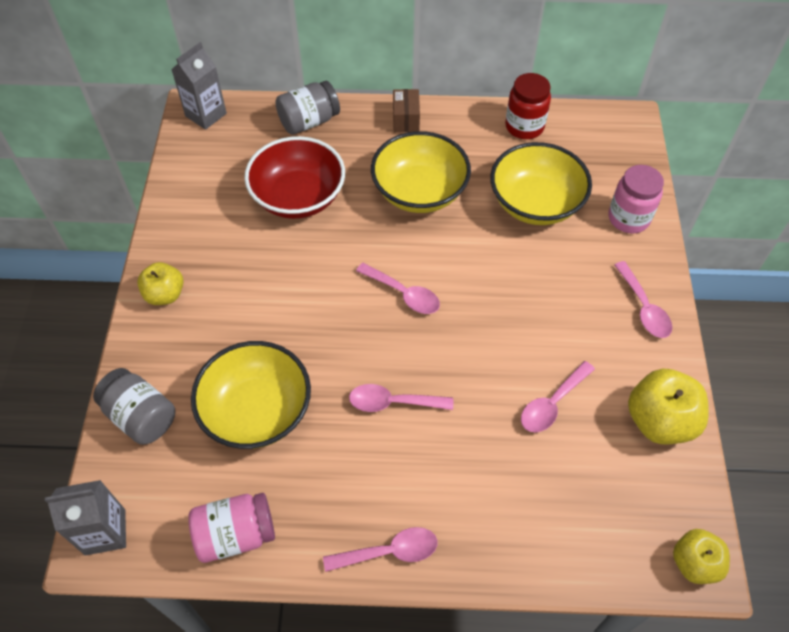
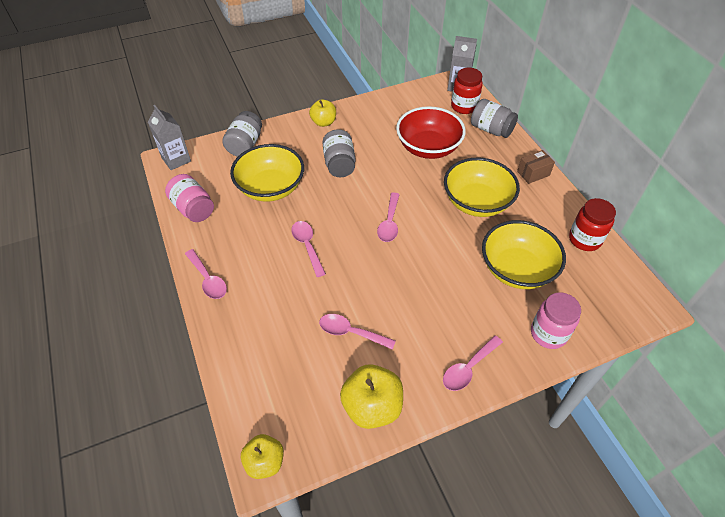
camera: 65 degrees right, 5 degrees down
none -> grey jar [322,129,355,177]
none -> red jar [451,68,483,114]

